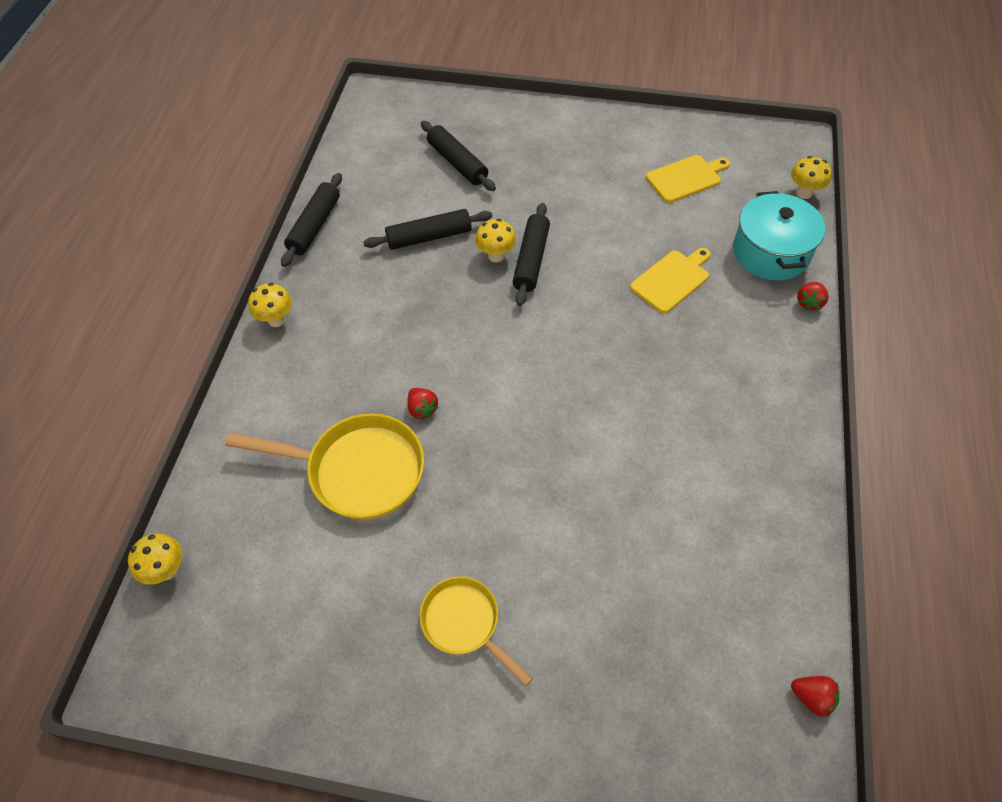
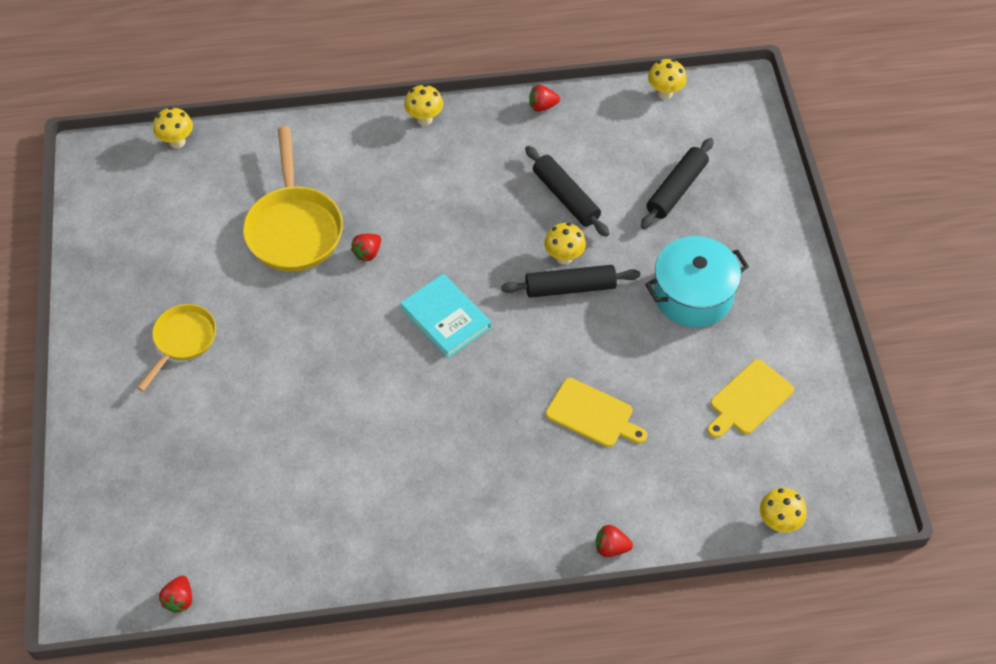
camera: 70 degrees right, 0 degrees up
black rolling pin [281,173,342,267] -> red strawberry [529,85,560,112]
yellow cutting board [646,155,730,203] -> yellow cutting board turned 90 degrees clockwise [707,359,794,438]
turquoise pot [733,191,825,280] -> turquoise pot moved to [645,236,749,327]
none -> turquoise book [400,274,491,358]
none -> yellow mushroom [648,59,687,99]

